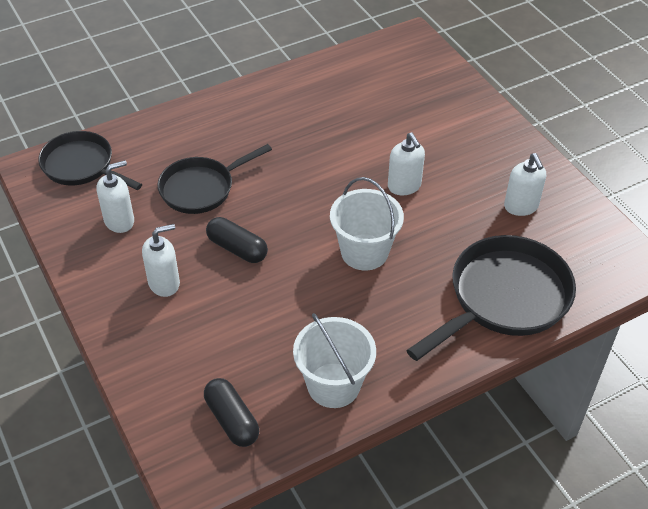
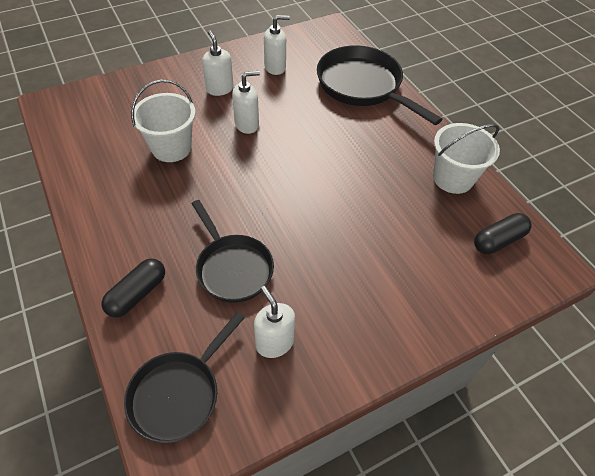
camera: 90 degrees left, 5 degrees up
white soap dispenser [142,224,180,297] -> white soap dispenser moved to [202,30,234,96]
black capsule [206,217,268,263] -> black capsule moved to [101,258,165,317]
white bucket [330,177,404,271] -> white bucket moved to [131,79,196,162]

